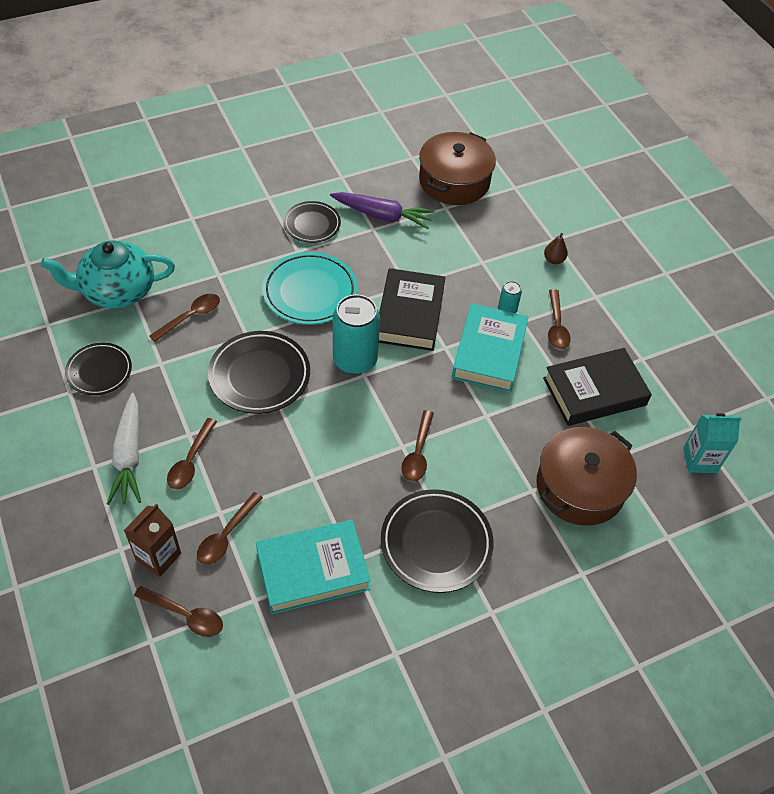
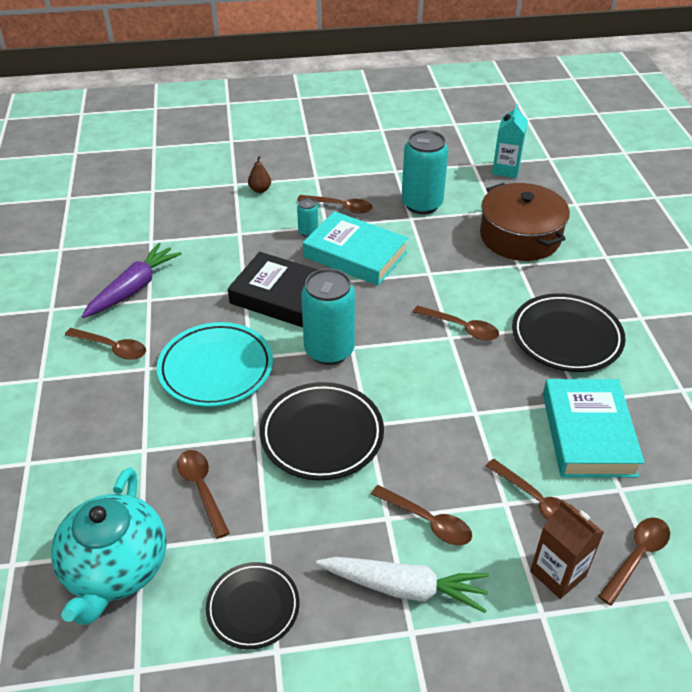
camera: 70 degrees left, 10 degrees down
black plate [283,201,341,243] -> brown spoon [65,328,146,360]
brown pot [419,132,496,205] -> none
black book [543,348,652,426] -> turquoise can [402,130,448,214]

